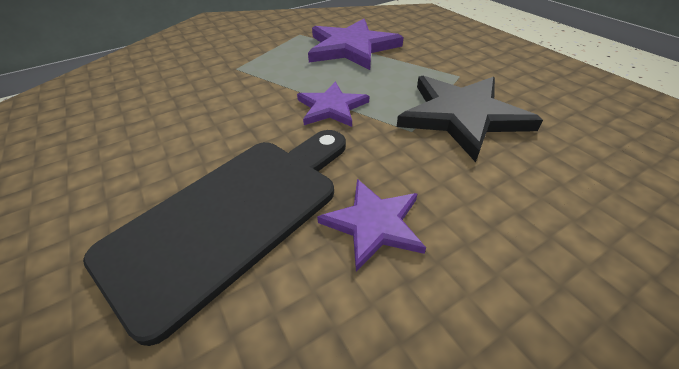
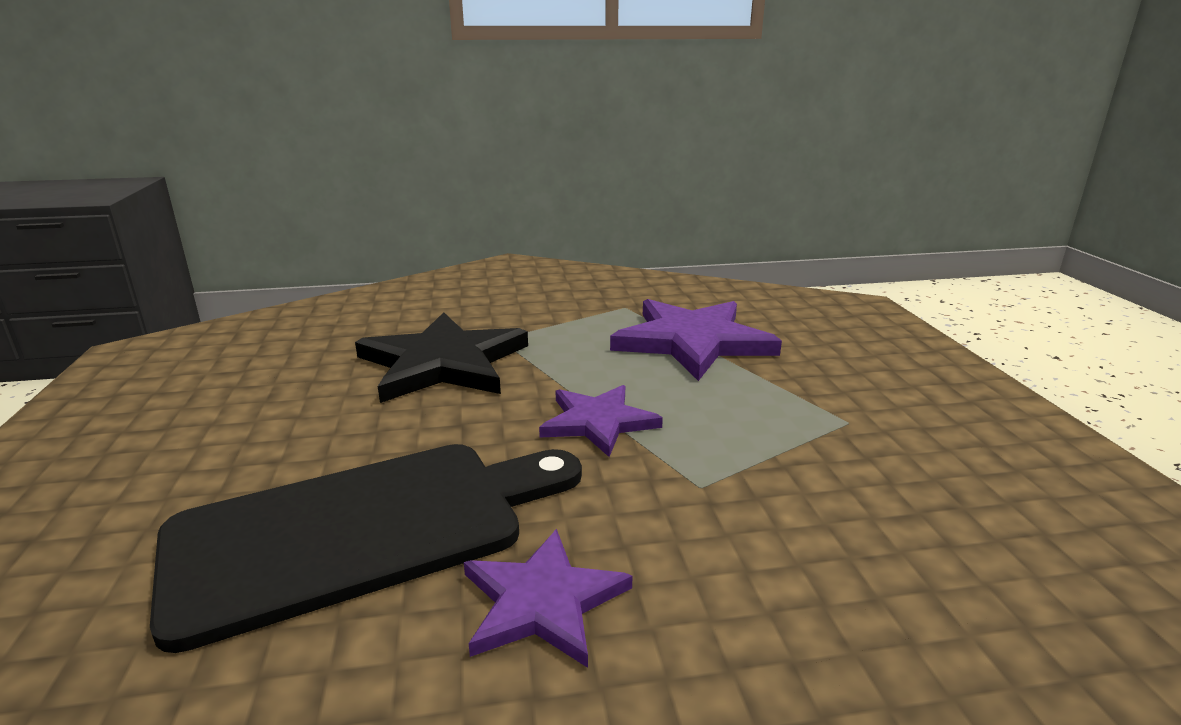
camera: 20 degrees right, 20 degrees down
black star [397,76,543,162] -> black star moved to [355,312,528,403]

